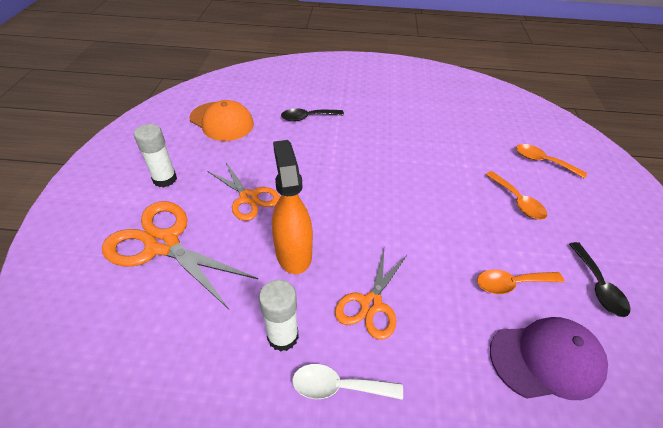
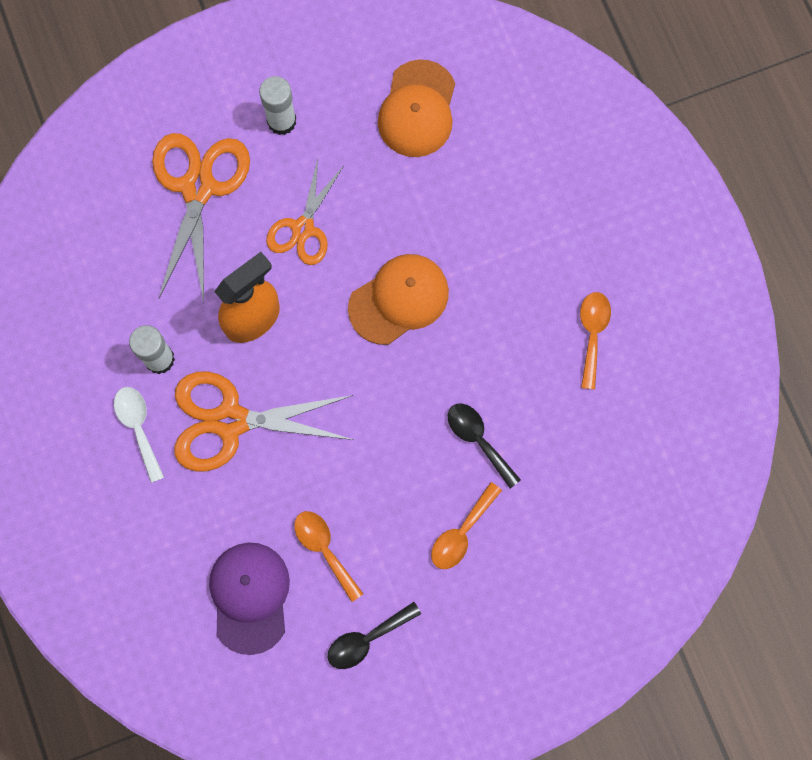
camera: 65 degrees right, 30 degrees up
black spoon [281,108,344,121] -> black spoon moved to [448,403,521,488]
orange scissors [335,249,408,340] -> orange scissors [174,371,354,472], size x1.59
purple cap [490,317,608,400] -> purple cap turned 150 degrees counterclockwise [209,543,290,655]
orange spoon [516,144,587,178] -> orange spoon moved to [580,292,611,390]
none -> orange cap [348,254,449,345]

